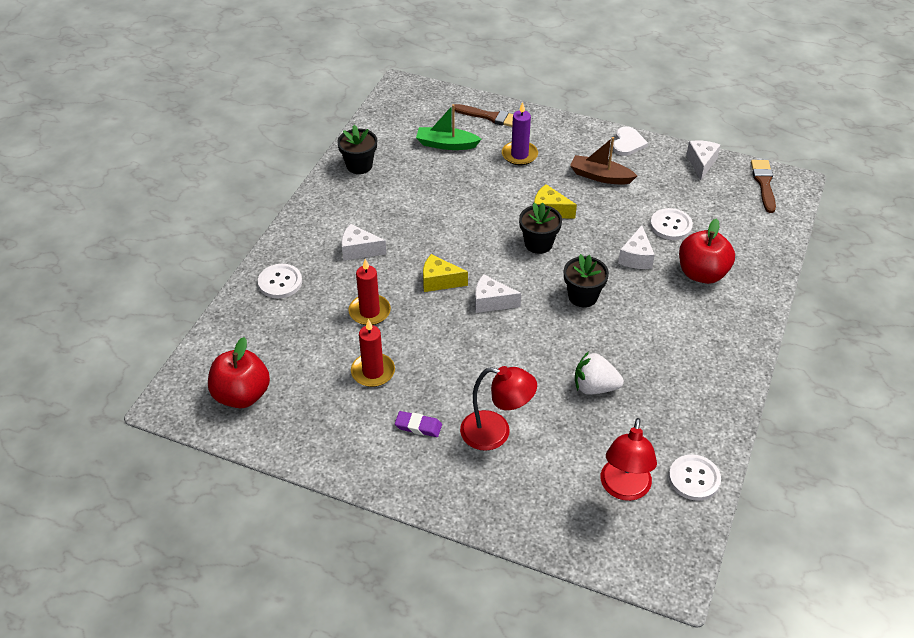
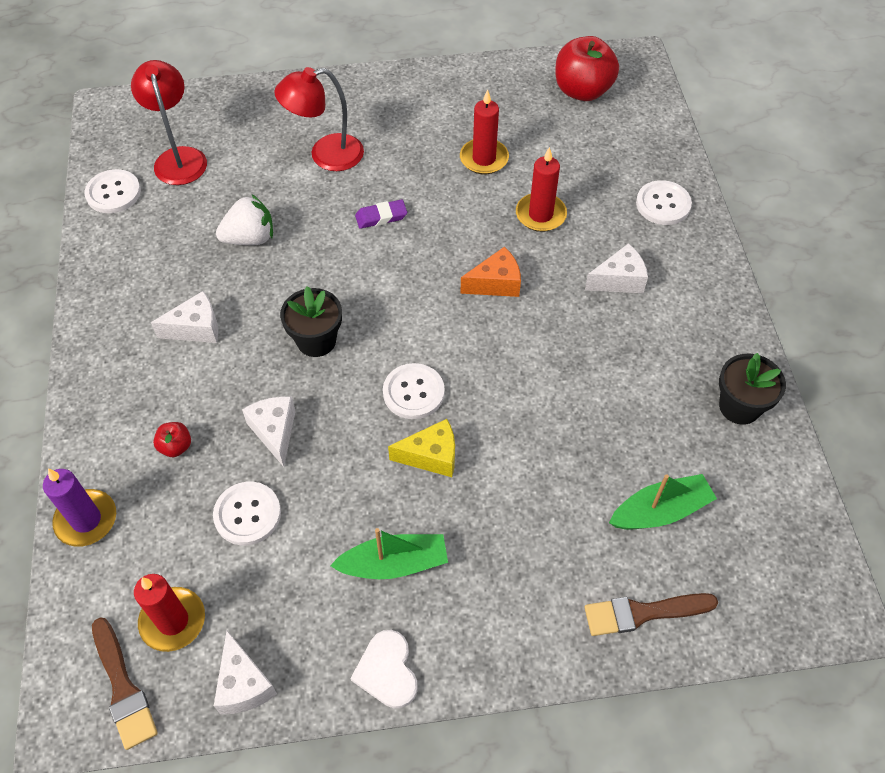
camera: 150 degrees right, 10 degrees up
purple eraser [395,411,442,437] -> purple eraser moved to [355,199,407,229]
yellow cheese [423,254,468,292] -> orange cheese [460,247,521,297]
white cheese [475,274,521,313] -> white cheese moved to [151,291,218,343]
purple candle [502,102,538,165] -> purple candle moved to [43,468,116,547]
black flower pot [519,203,562,254] -> white button [383,363,445,419]
brown boat [570,137,637,185] -> green boat [330,528,448,579]
red apple [679,218,735,284] -> red apple [153,422,191,457], size x0.45
none -> red candle [134,574,205,652]

